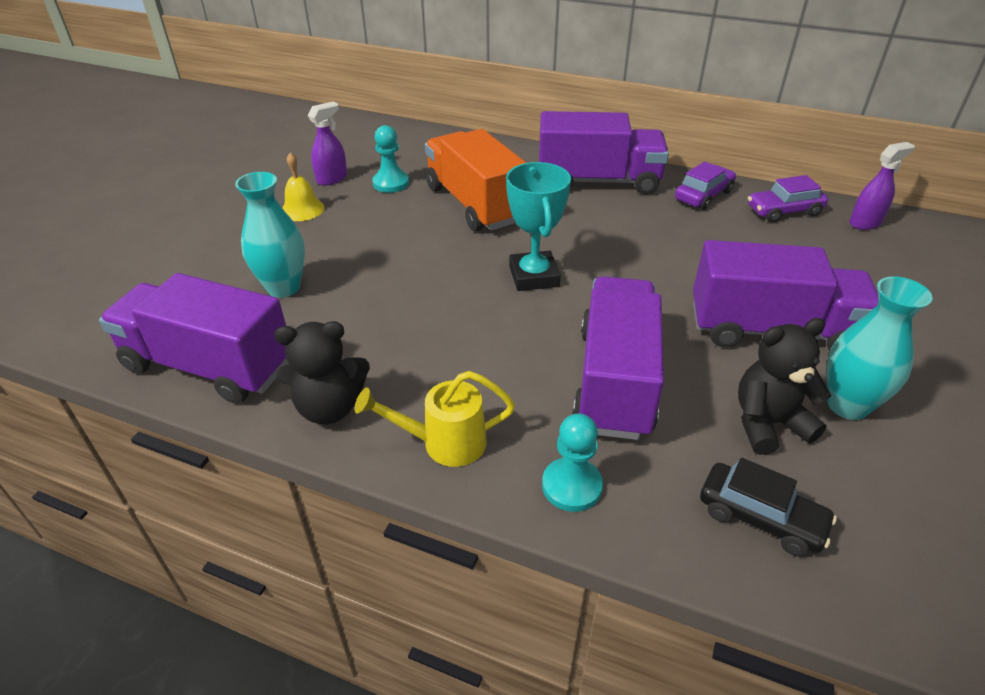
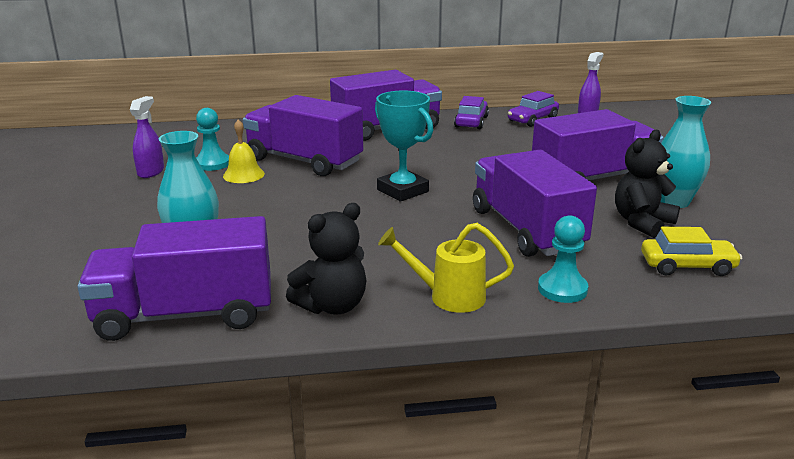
camera: 30 degrees left, 15 degrees down
yellow bell [282,153,325,221] -> yellow bell moved to [223,119,265,183]
yellow watering can [355,371,515,467] -> yellow watering can turned 45 degrees clockwise [378,223,514,313]
orange truck [425,129,526,232] -> purple truck [243,95,363,176]
black car [700,458,837,556] -> yellow car [641,226,742,276]

